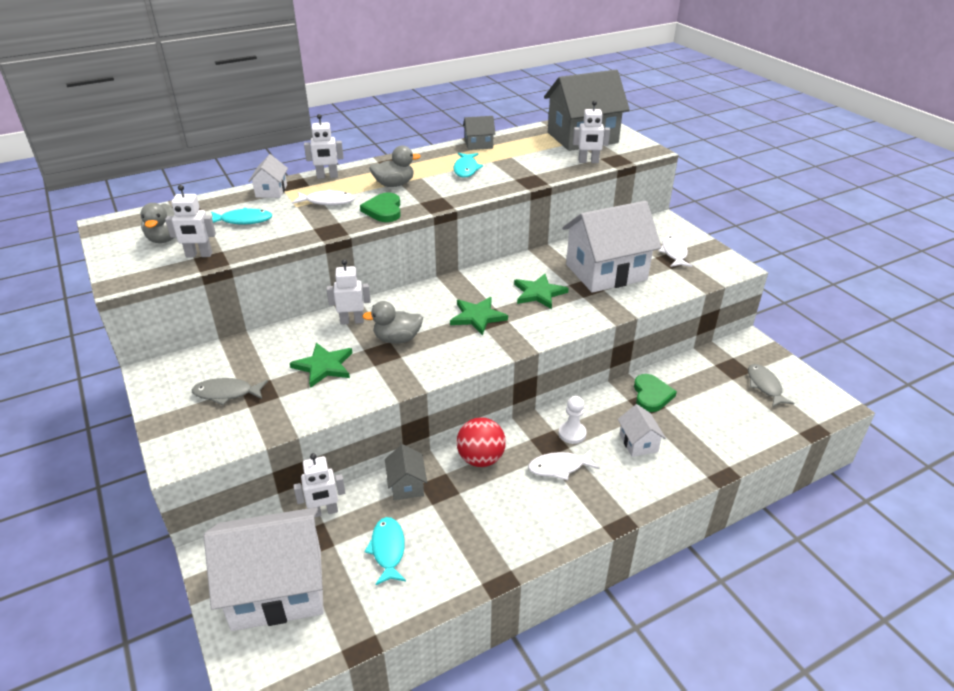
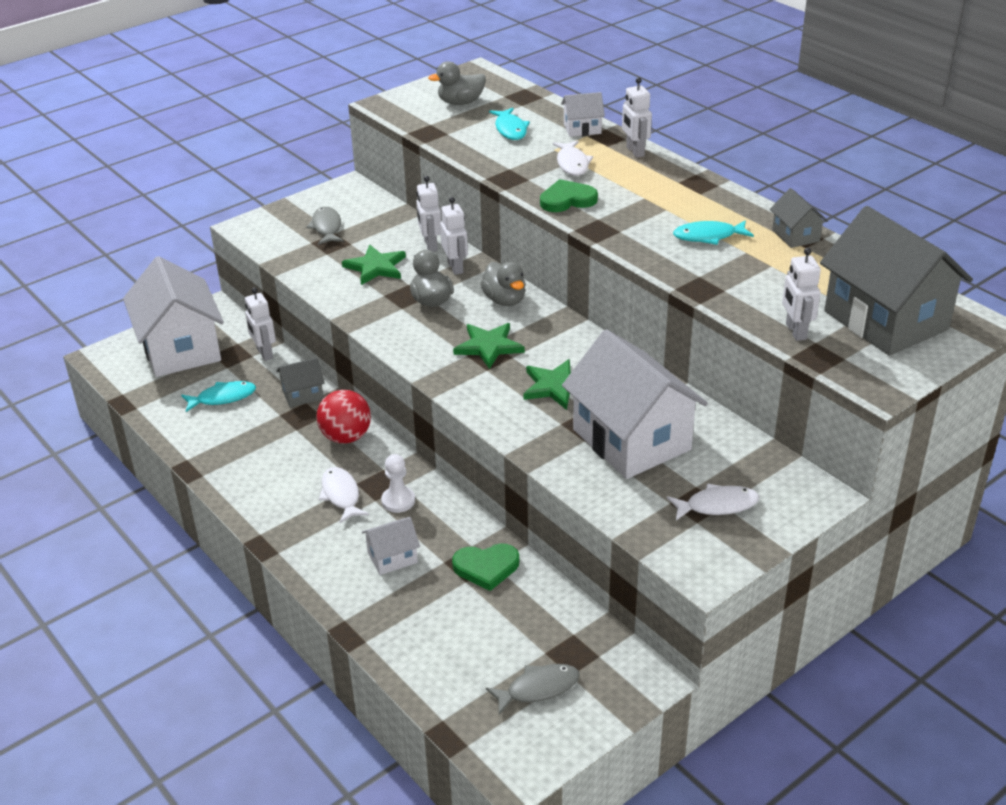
camera: 80 degrees right, 0 degrees up
white robot [165,185,216,257] -> white robot moved to [416,176,441,252]
grey duck [369,145,421,187] -> grey duck moved to [480,262,526,306]

